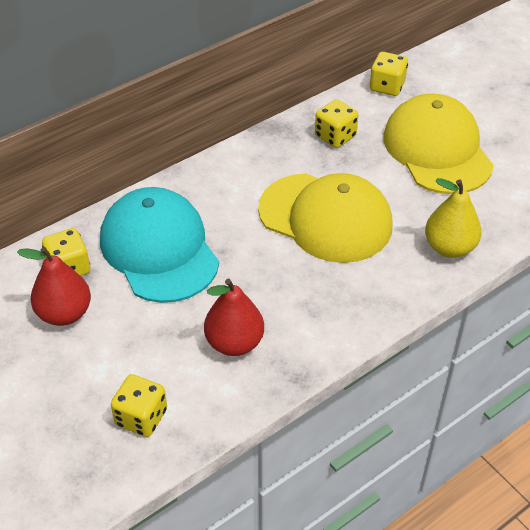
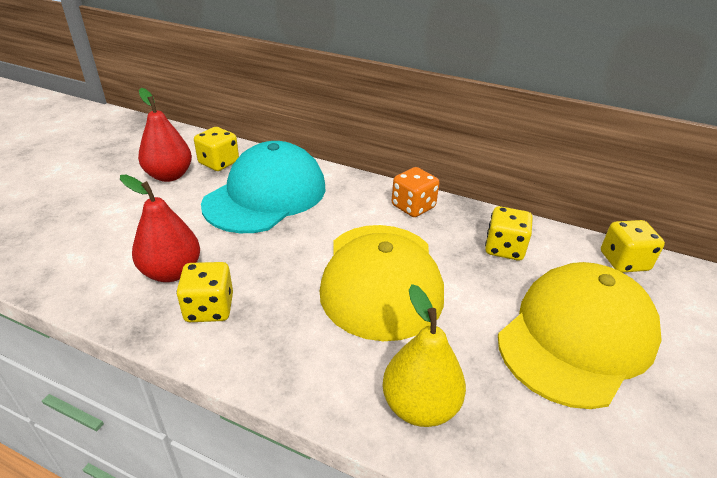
camera: 60 degrees right, 10 degrees down
yellow dice [111,374,167,437] -> yellow dice moved to [176,262,233,322]
none -> orange dice [392,167,440,217]

